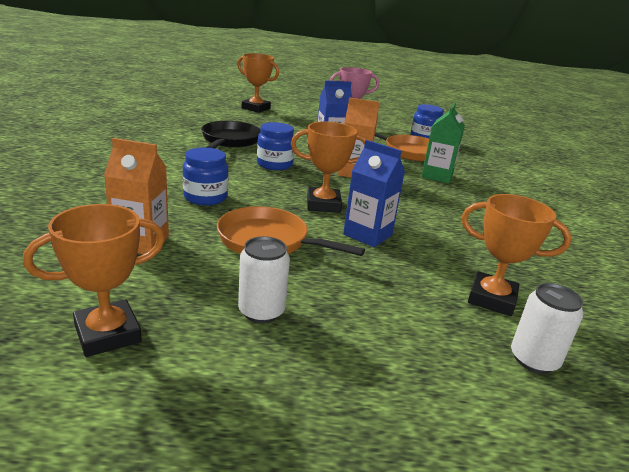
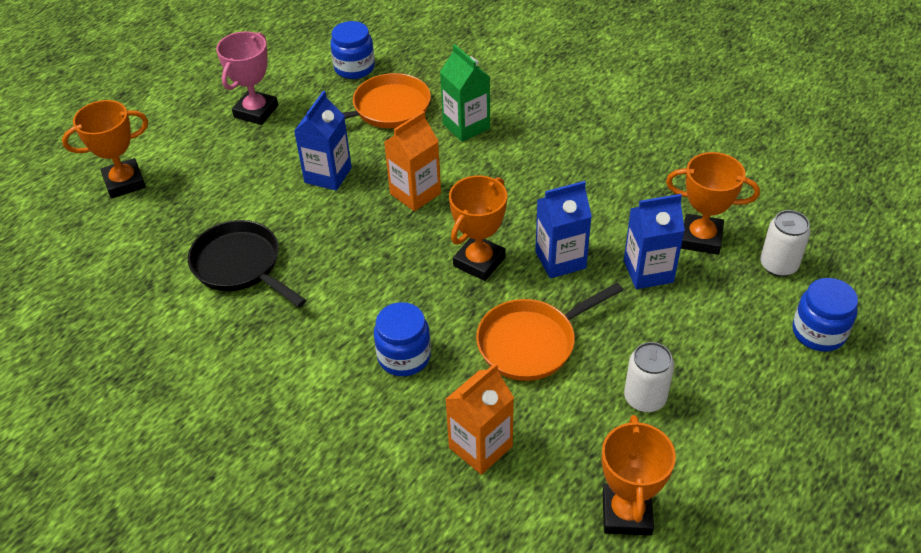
camera: 50 degrees left, 20 degrees up
blue jar [257,122,294,170] -> blue jar moved to [792,278,858,352]
orange trophy [461,194,572,316] -> orange trophy turned 45 degrees clockwise [666,152,760,255]
none -> blue carton [624,194,685,289]

